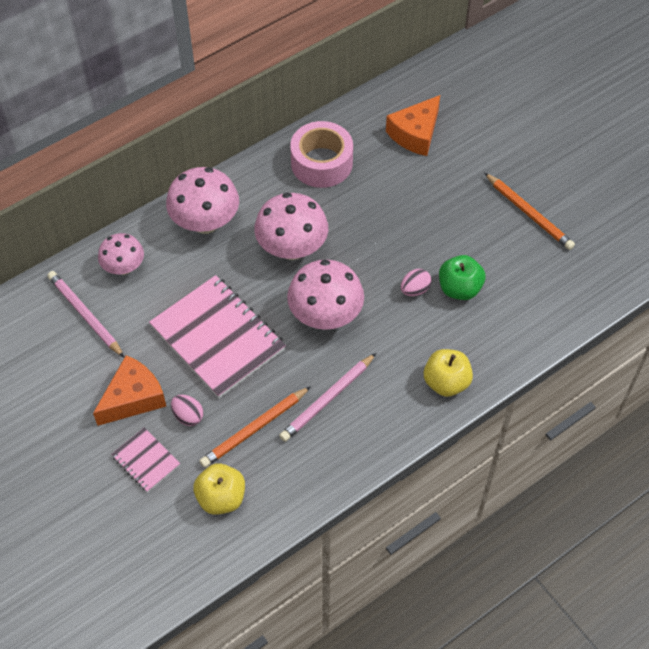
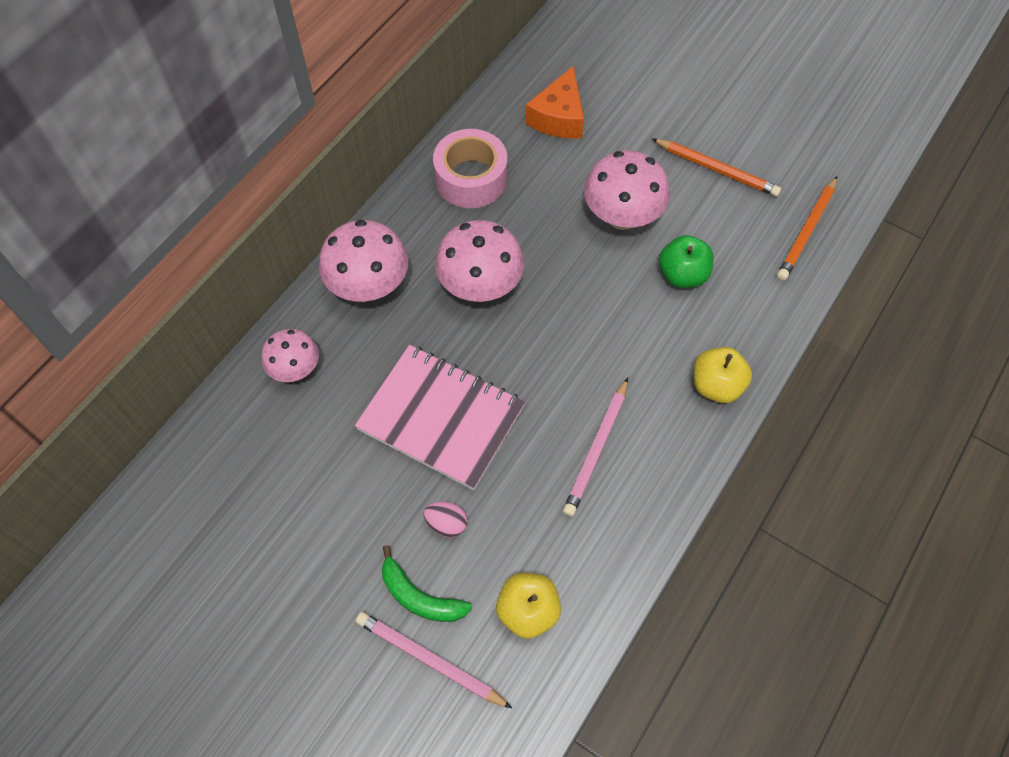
camera: 20 degrees left, 5 degrees up
pink pencil [47,271,124,357] -> pink pencil moved to [356,612,512,708]
orange cheese [93,355,166,426] -> none
pink notebook [111,427,180,493] -> green banana [382,545,472,622]
orange pencil [200,386,311,468] -> orange pencil moved to [777,176,837,281]
pink mushroom [287,260,364,330] -> pink mushroom moved to [584,151,670,230]
pink egg [401,269,431,296] -> none

